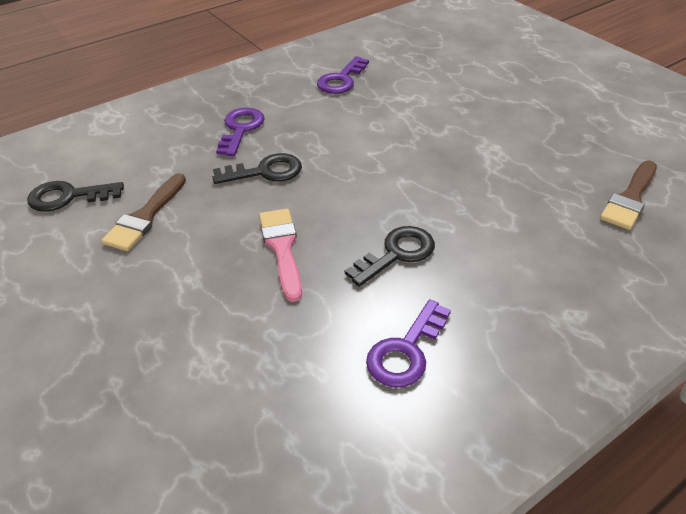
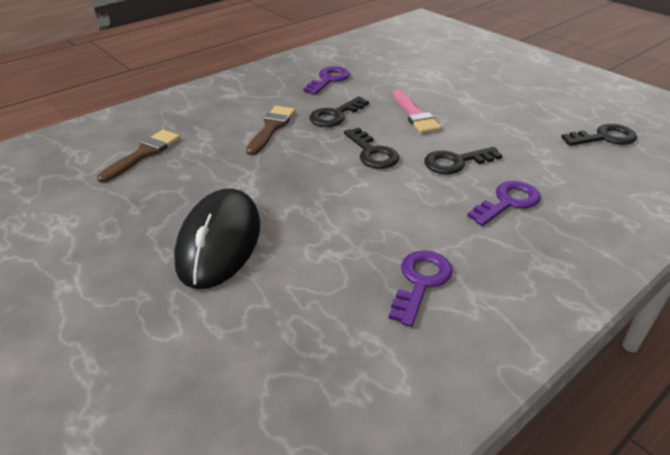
camera: 175 degrees right, 5 degrees down
brown brush [101,173,186,251] -> brown brush moved to [246,106,295,155]
purple key [216,108,265,156] -> purple key turned 135 degrees counterclockwise [467,181,541,226]
none -> black mouse [174,189,260,289]
none -> black key [344,127,399,169]

